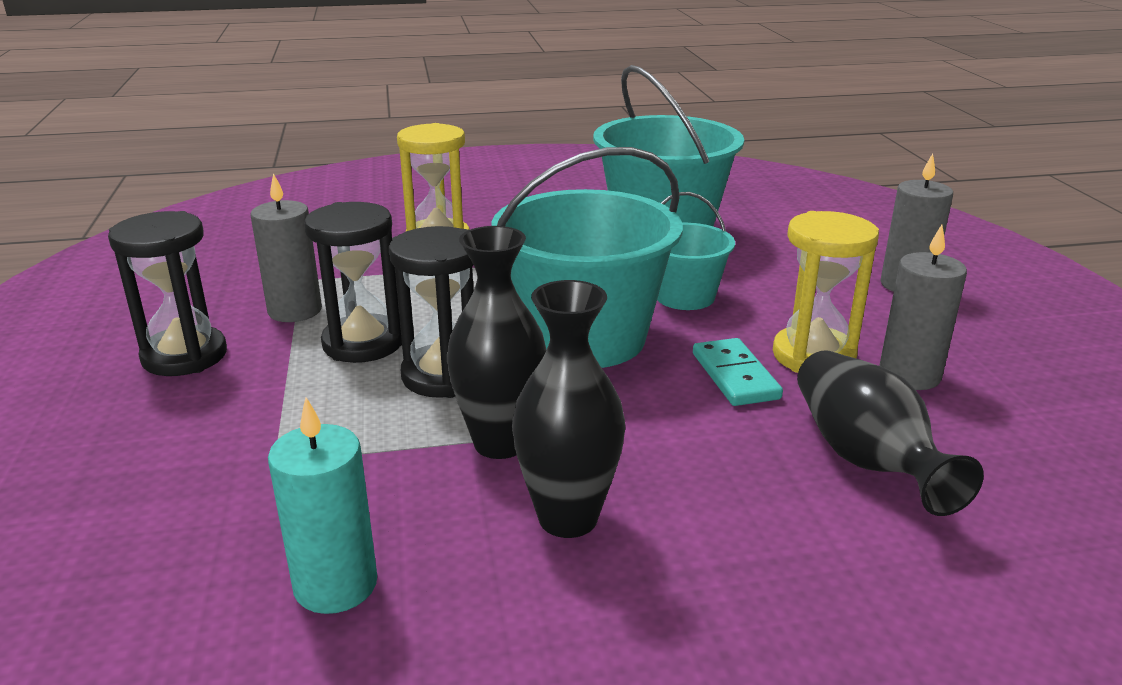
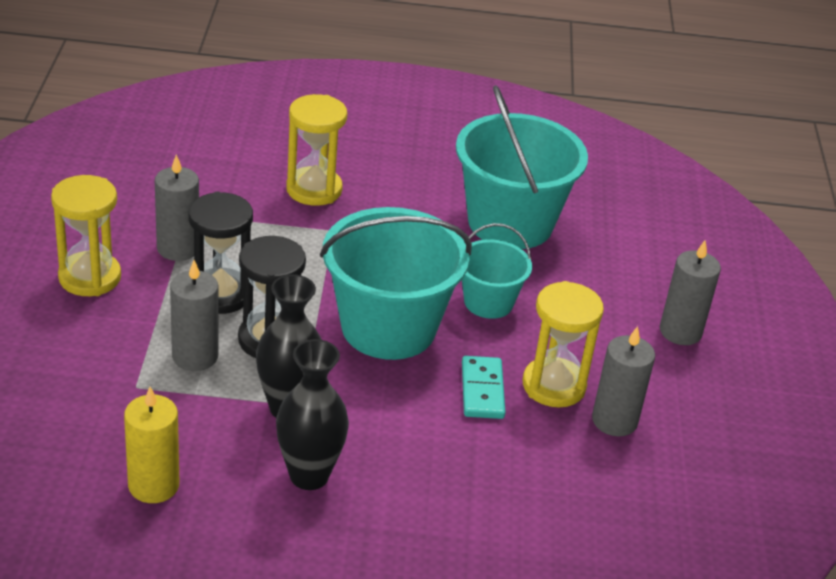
camera: 10 degrees right, 10 degrees up
black hourglass [108,211,227,376] -> yellow hourglass [51,175,121,296]
turquoise candle [268,397,377,614] -> yellow candle [124,387,179,503]
black vase [797,350,984,516] -> none
none -> grey candle [170,260,219,371]

